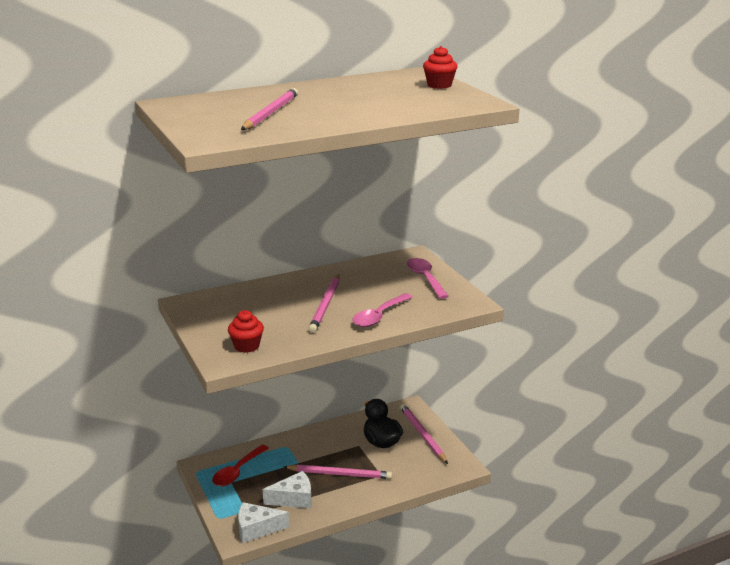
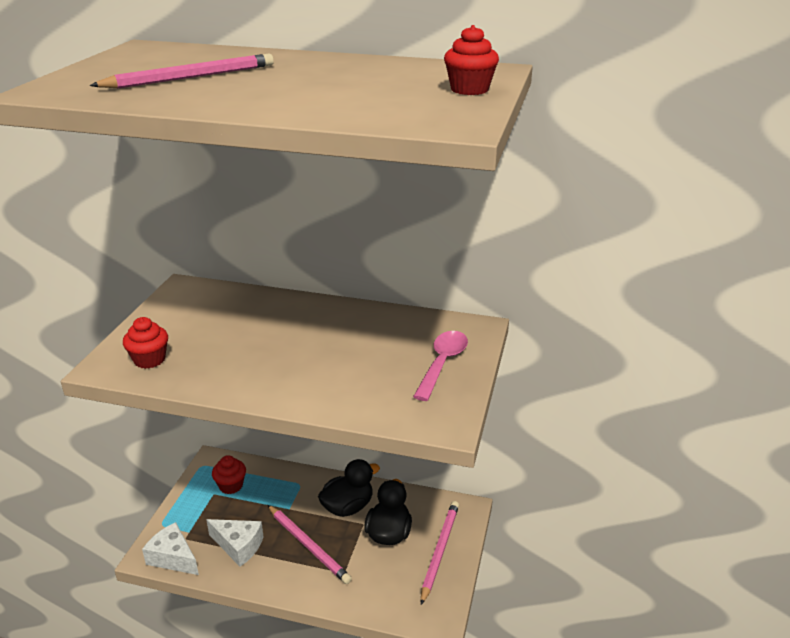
camera: 40 degrees right, 5 degrees up
red spoon [212,445,269,486] -> red cupcake [212,455,246,494]
pink pencil [308,274,340,333] -> none
pink spoon [352,293,413,327] -> none
none -> black duck [318,459,380,517]

